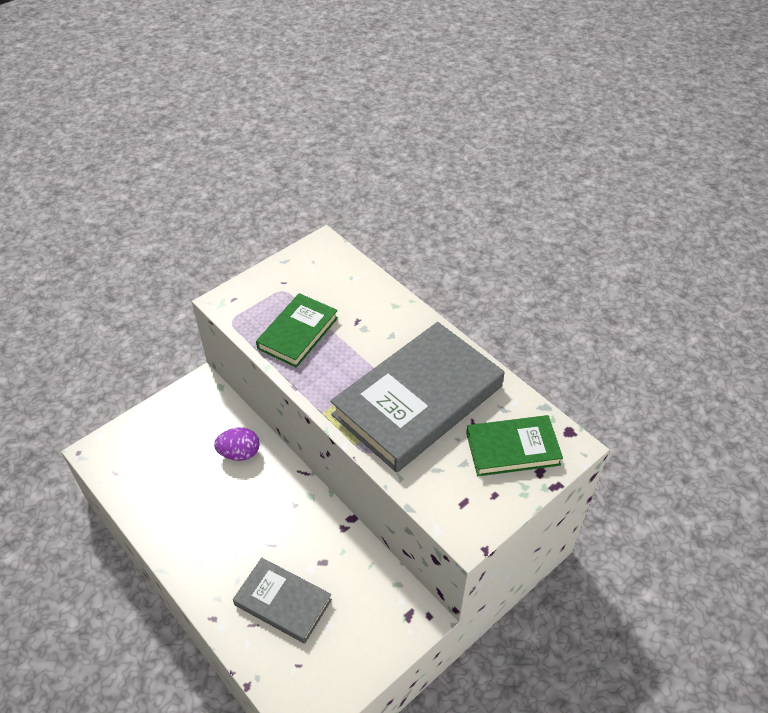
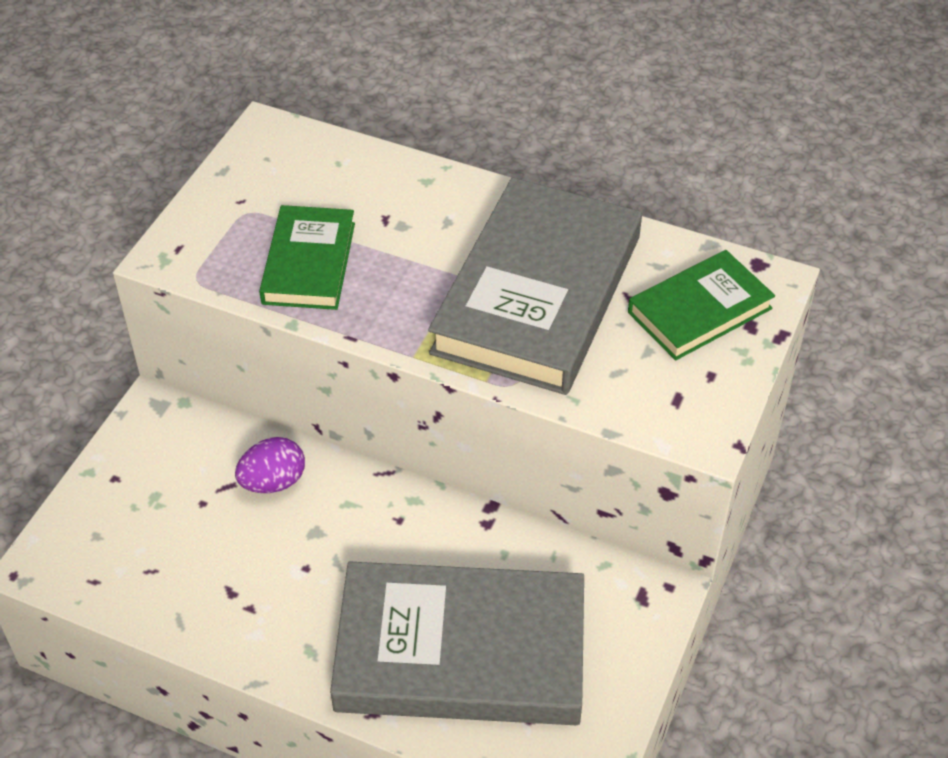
camera: 25 degrees left, 0 degrees up
grey book [233,558,332,644] -> grey book [330,562,584,725], size x1.85

